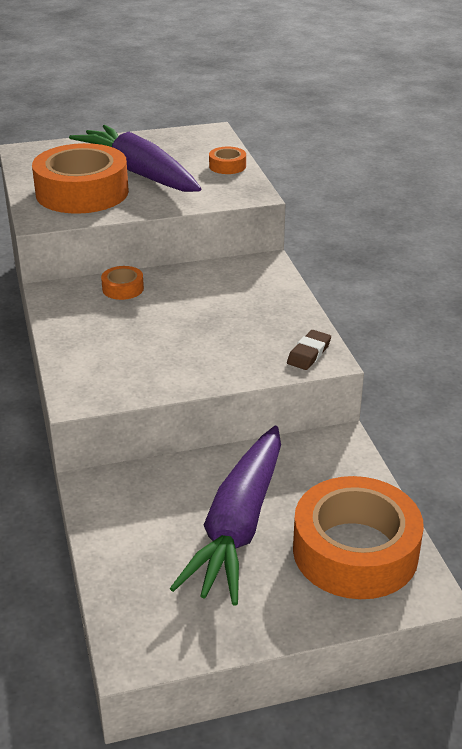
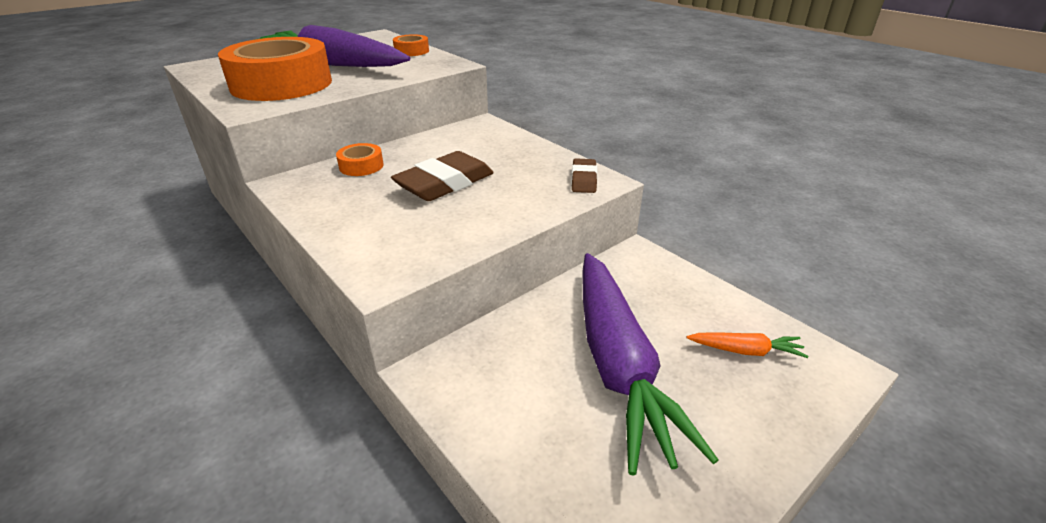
camera: 25 degrees left, 0 degrees up
orange tape [293,476,424,599] -> orange carrot [686,332,808,358]
none -> brown eraser [391,151,494,201]

